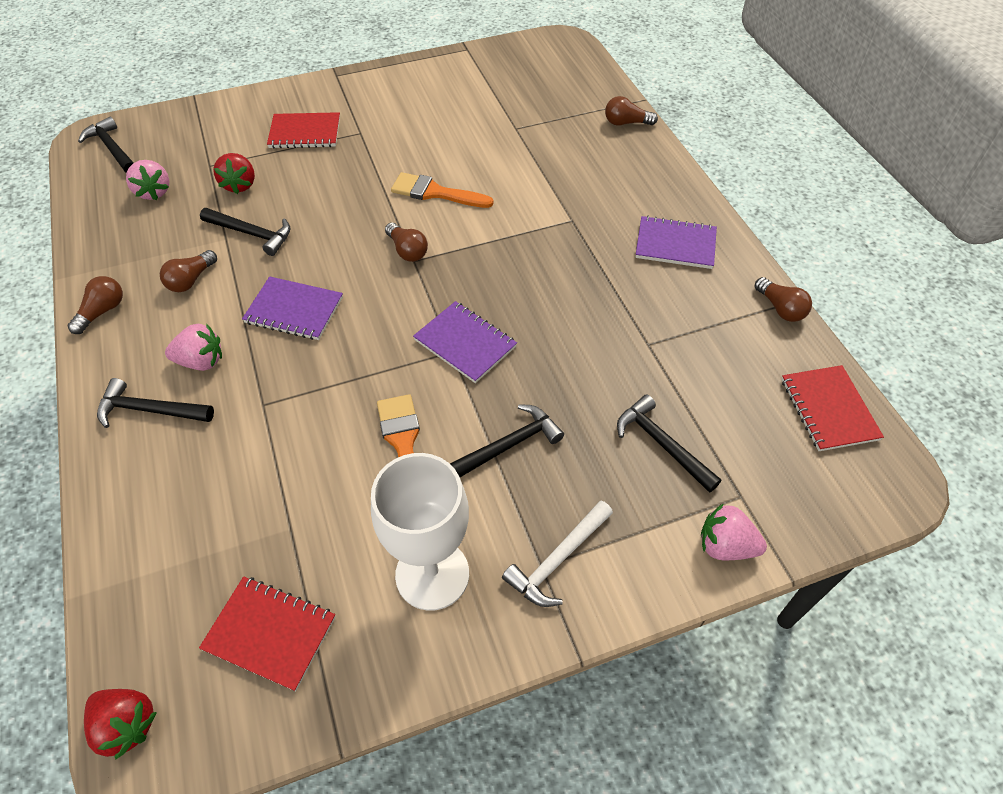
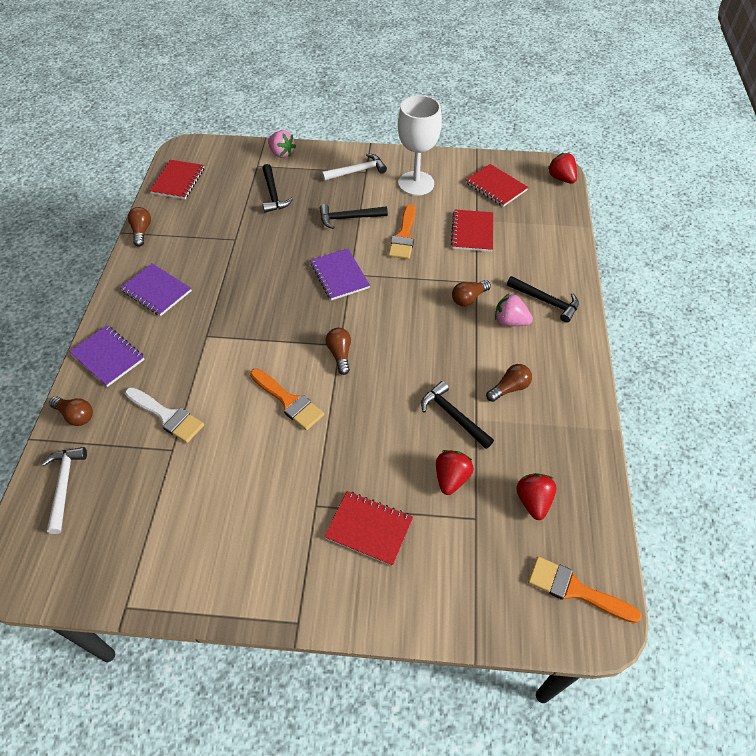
camera: 155 degrees left, 0 degrees up
brown light bulb [67,276,123,334] -> brown light bulb moved to [452,280,491,306]
black hammer [78,116,134,173] -> orange brush [528,556,642,623]
pink strawberry [126,160,169,200] -> red strawberry [516,473,557,520]
purple notebook [242,276,343,340] -> purple notebook moved to [69,325,145,387]
none -> white hammer [42,447,87,534]
none -> white brush [125,387,204,443]
none -> red notebook [451,210,493,252]

